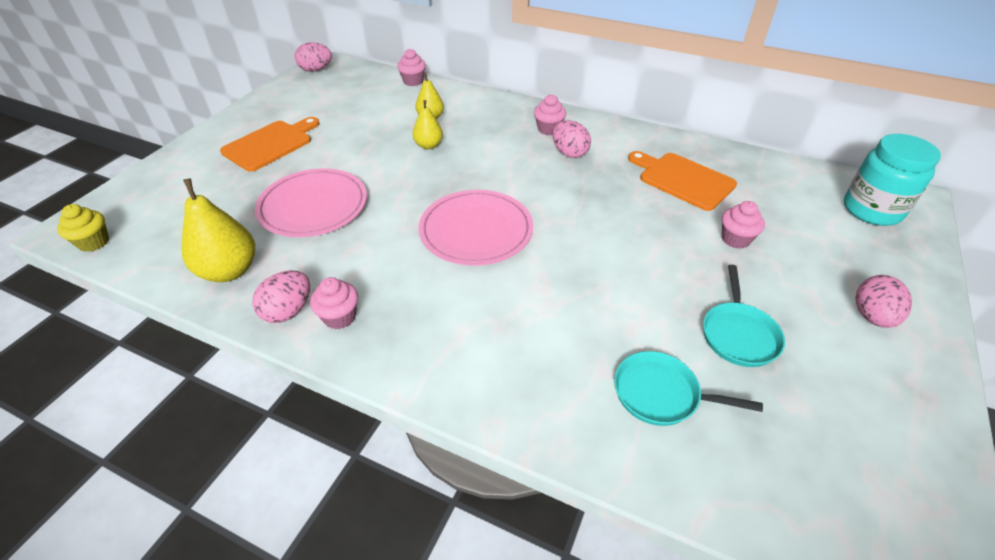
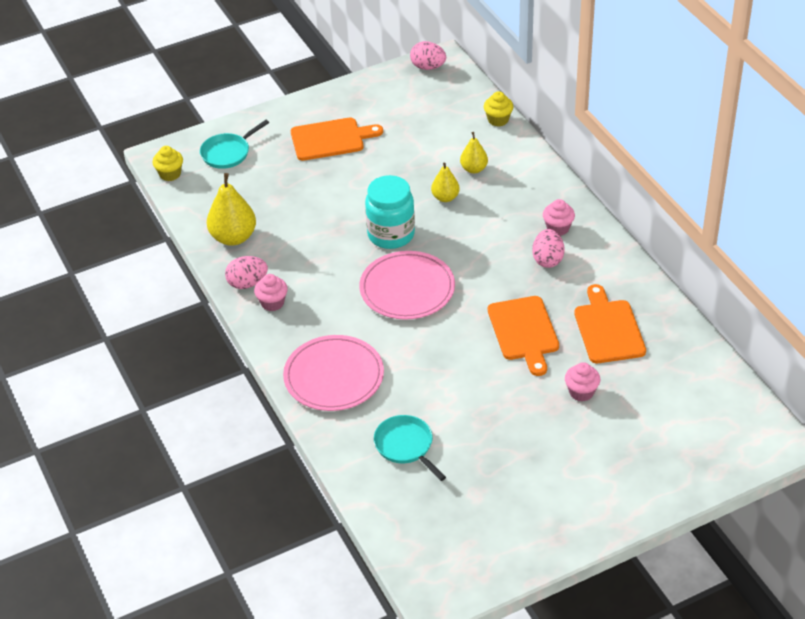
camera: 40 degrees right, 0 degrees up
pink plate [255,168,367,237] -> pink plate moved to [283,335,384,411]
pink cupcake [397,49,426,86] -> yellow cupcake [484,91,514,127]
turquoise pan [703,265,785,367] -> turquoise pan moved to [200,120,269,169]
turquoise jar [844,134,941,226] -> turquoise jar moved to [365,175,415,249]
pink egg [855,275,912,328] -> none
none -> orange cutting board [488,296,559,376]

